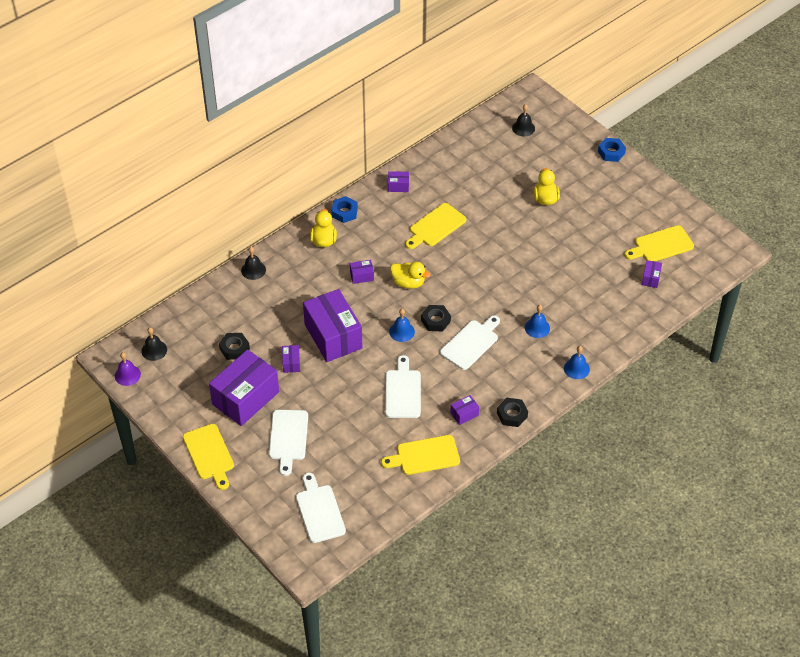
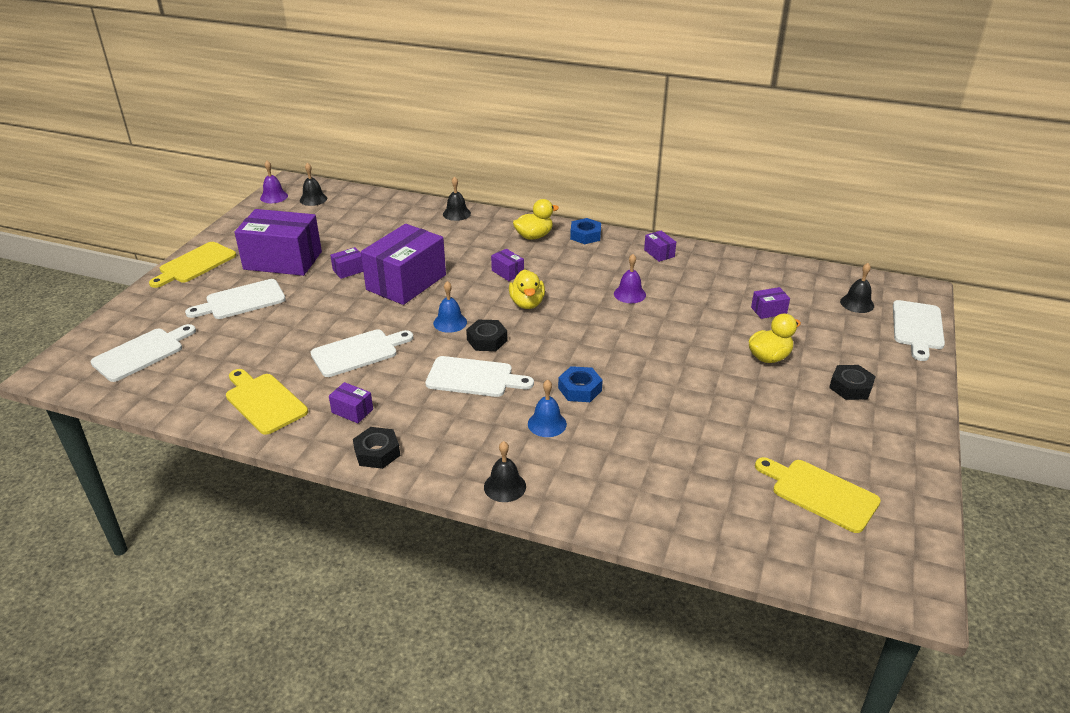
camera: 60 degrees right, 15 degrees down
black nut [219,333,250,360] -> black nut moved to [829,365,876,400]
yellow cutting board [405,203,466,249] -> purple bell [614,254,646,303]
blue bell [564,346,590,379] -> black bell [484,441,526,502]
blue nut [598,138,626,162] -> blue nut moved to [558,366,603,402]
purple box [642,260,662,288] -> purple box moved to [751,287,790,319]
none -> white cutting board [893,300,945,361]

